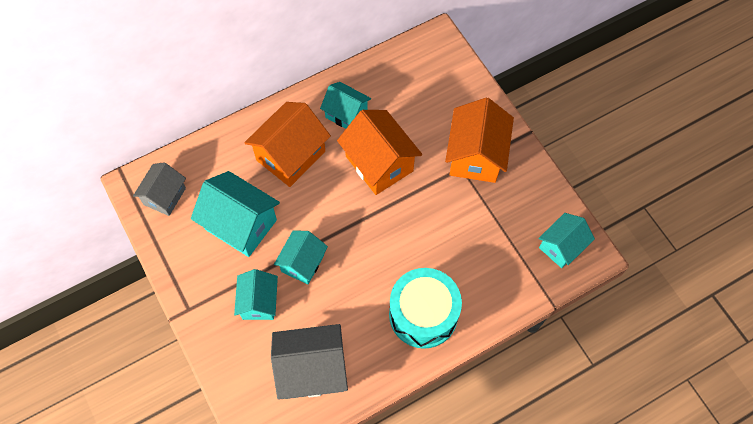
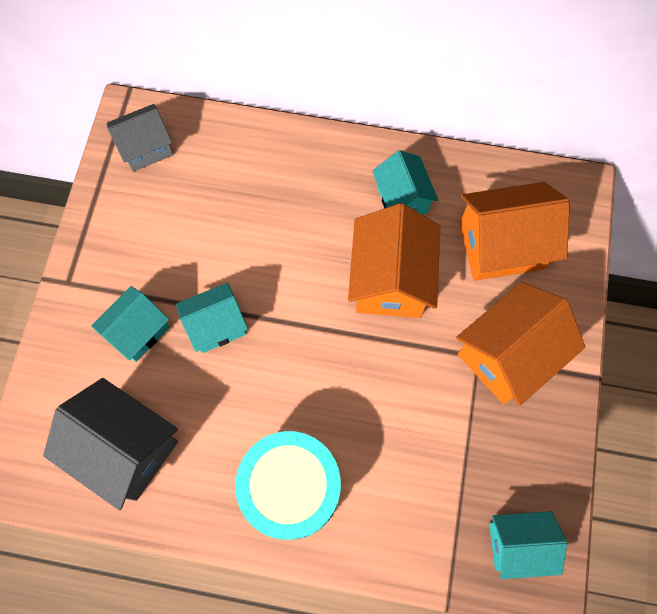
camera: 40 degrees right, 5 degrees up
turquoise house [191,171,280,257] -> none
orange house [244,102,331,187] -> orange house moved to [460,182,570,281]

